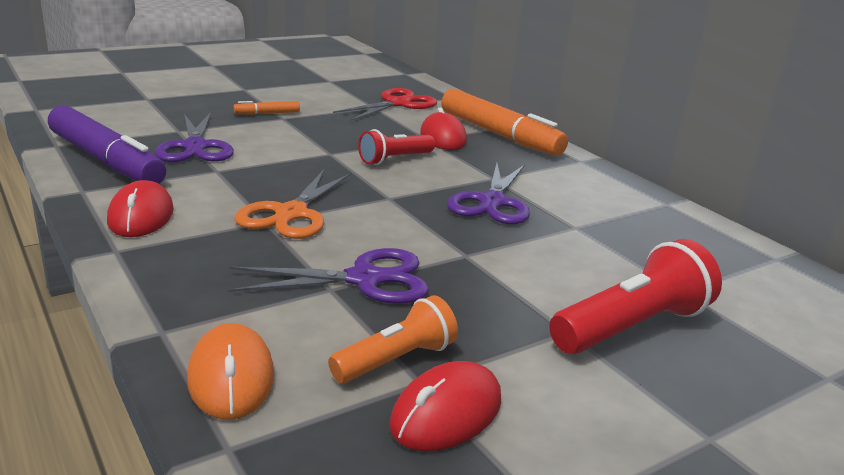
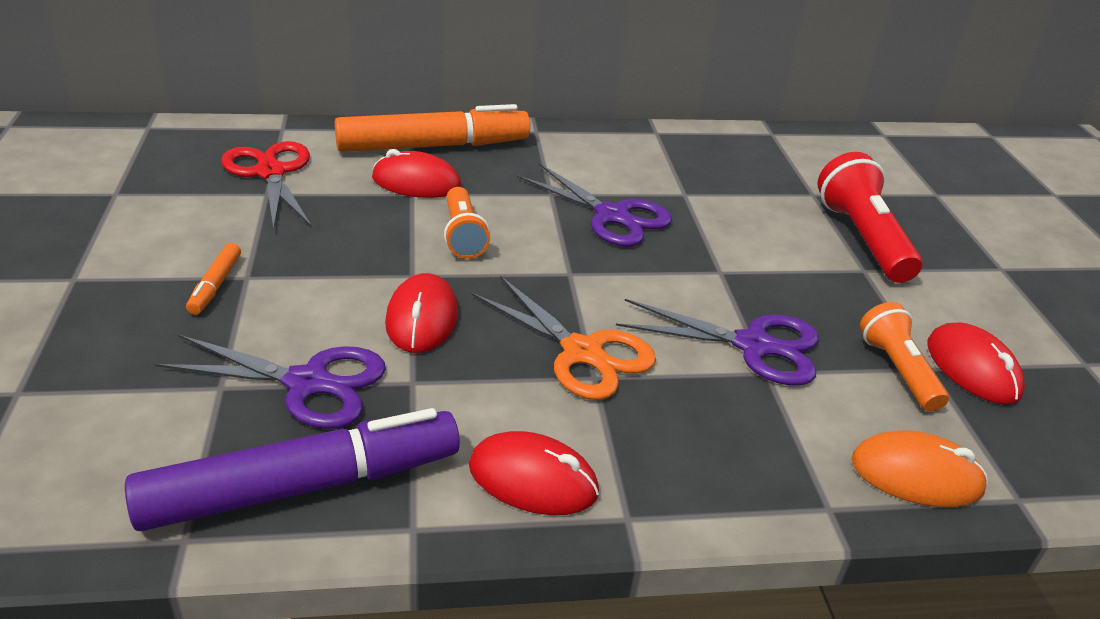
camera: 65 degrees left, 10 degrees up
purple scissors [228,248,429,304] -> purple scissors turned 90 degrees clockwise [616,299,819,386]
red flashlight [358,129,435,165] -> orange flashlight [444,187,490,259]
none -> red mouse [385,273,458,353]

